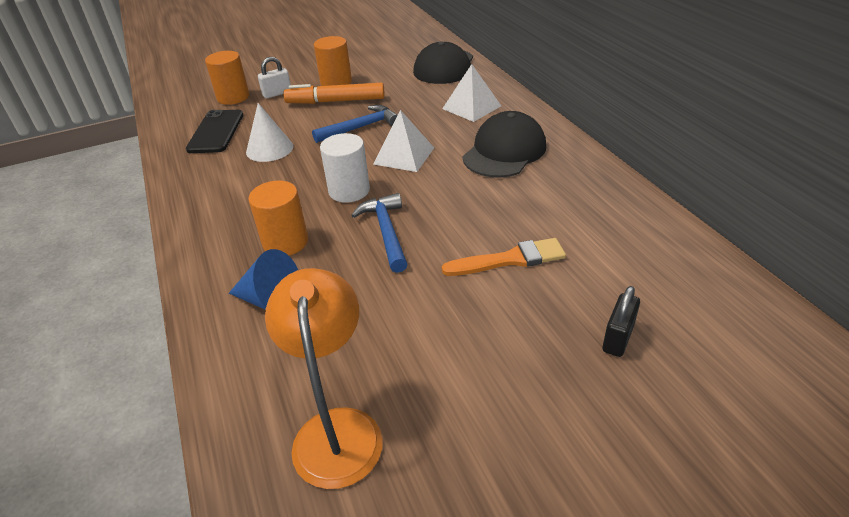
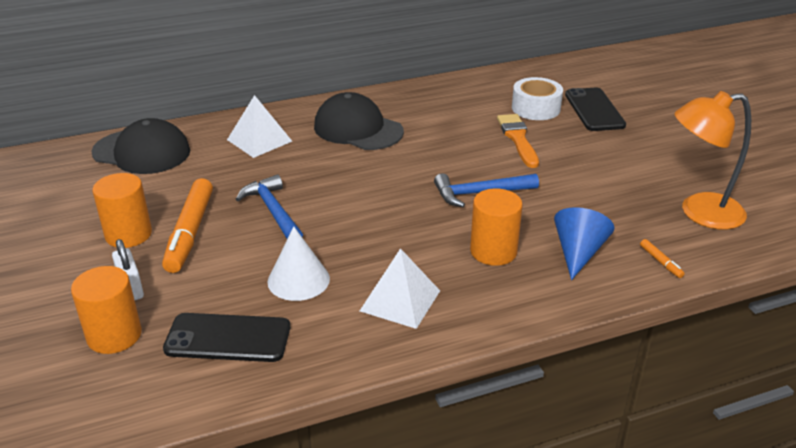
camera: 90 degrees left, 5 degrees down
white cylinder [320,133,370,203] -> none
white pyramid [373,110,434,172] -> white pyramid moved to [360,248,440,329]
black padlock [602,286,640,357] -> black phone [565,88,626,131]
none -> white tape [512,77,563,120]
none -> orange marker [640,239,685,278]

